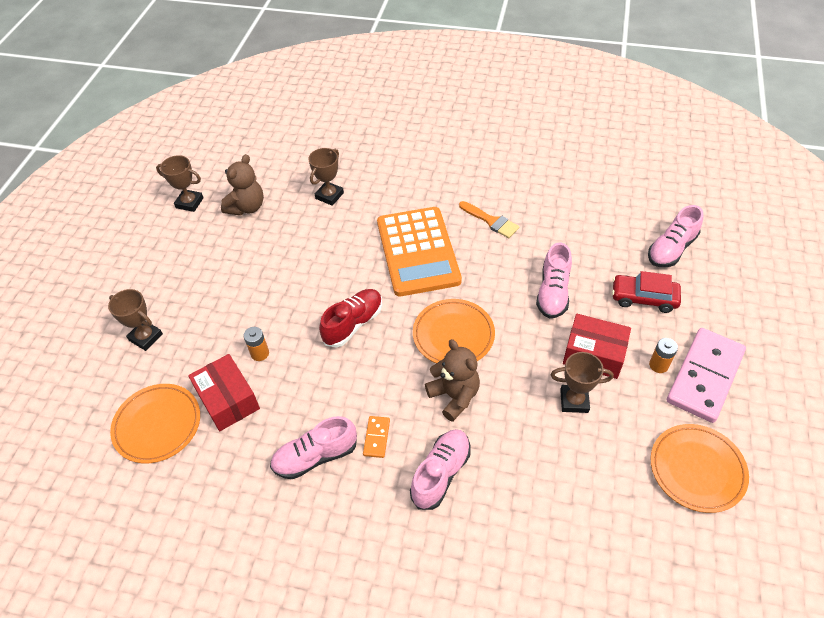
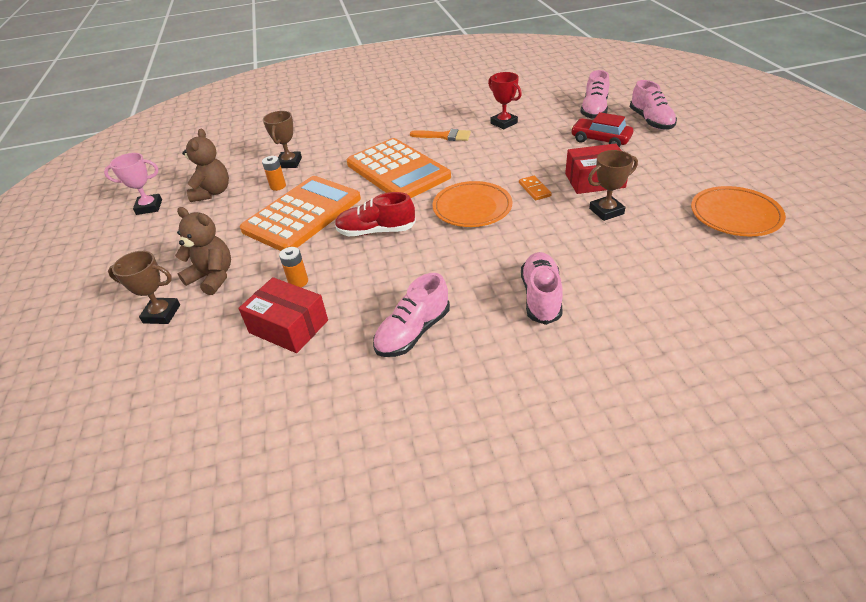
camera: 25 degrees left, 10 degrees down
orange plate [110,384,200,464] -> none
brown trophy [156,155,204,212] -> pink trophy [104,153,162,215]
red shoe [319,289,382,348] -> red shoe turned 105 degrees counterclockwise [335,192,416,236]
orange domino [363,416,390,458] -> orange domino moved to [519,176,552,200]
brown teddy bear [425,339,480,422] -> brown teddy bear moved to [175,207,231,295]
pink shoe [536,243,572,319] -> pink shoe moved to [630,80,677,130]
red car [612,271,681,313] -> red car turned 45 degrees clockwise [571,112,633,147]
orange battery [649,338,678,373] -> orange battery moved to [262,156,286,191]
pink domino [667,328,746,423] -> none
none -> orange calculator [240,176,361,251]
none -> red trophy [488,72,522,129]

